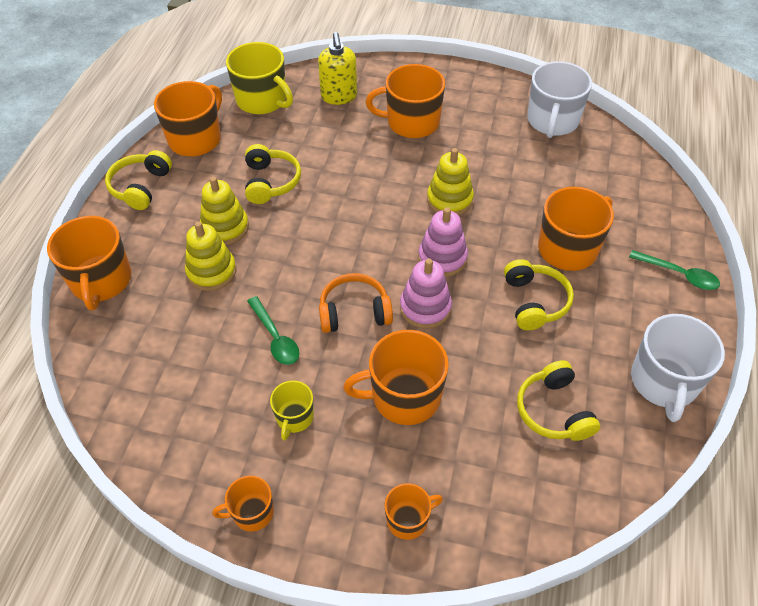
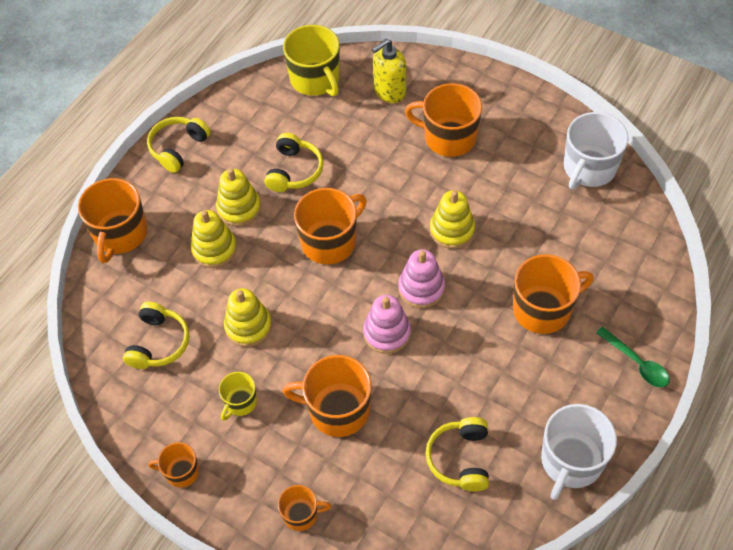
camera: 20 degrees right, 5 degrees up
orange mug [154,81,222,157] -> orange mug moved to [294,188,367,264]
green spoon [247,296,299,365] -> yellow stacking toy [224,288,272,347]
yellow soap dispenser [318,32,357,105] -> yellow soap dispenser turned 45 degrees clockwise [372,39,406,103]
orange headphones [319,273,393,333] -> none
yellow headphones [504,259,574,330] -> yellow headphones moved to [123,302,190,369]

